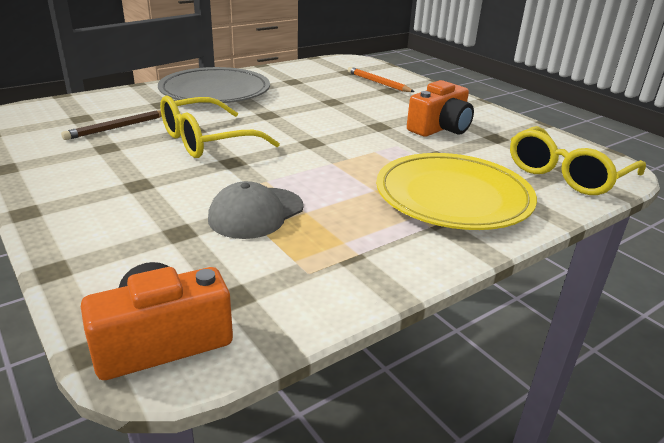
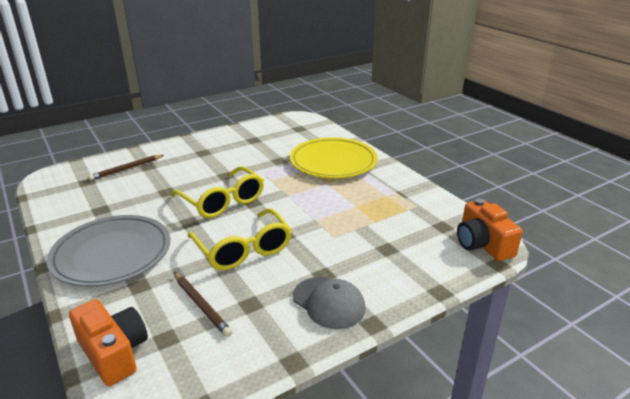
camera: 85 degrees left, 0 degrees up
grey cap [208,181,304,239] -> grey cap moved to [292,277,366,329]
orange pencil [348,67,415,92] -> brown pencil [88,155,164,181]
orange camera [407,80,474,137] -> orange camera moved to [69,299,148,386]
yellow glasses [510,126,646,195] -> yellow glasses moved to [171,166,264,218]

